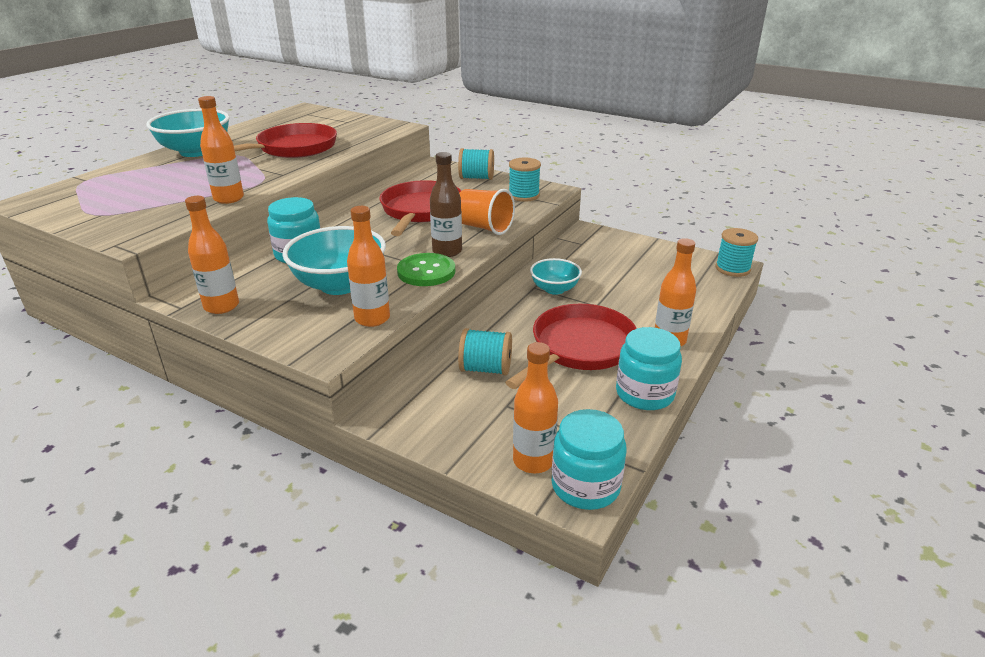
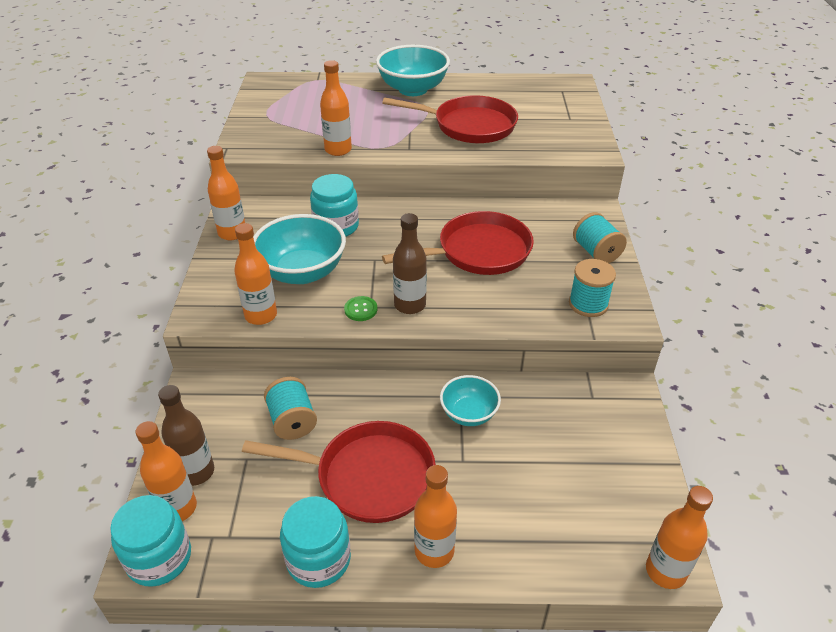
camera: 60 degrees right, 10 degrees up
green button [397,253,455,286] -> green button [344,296,377,321], size x0.56
orange cup [459,189,515,235] -> none
turquoise spool [716,228,758,277] -> orange bottle [646,486,713,589]
none -> brown bottle [158,385,214,486]

